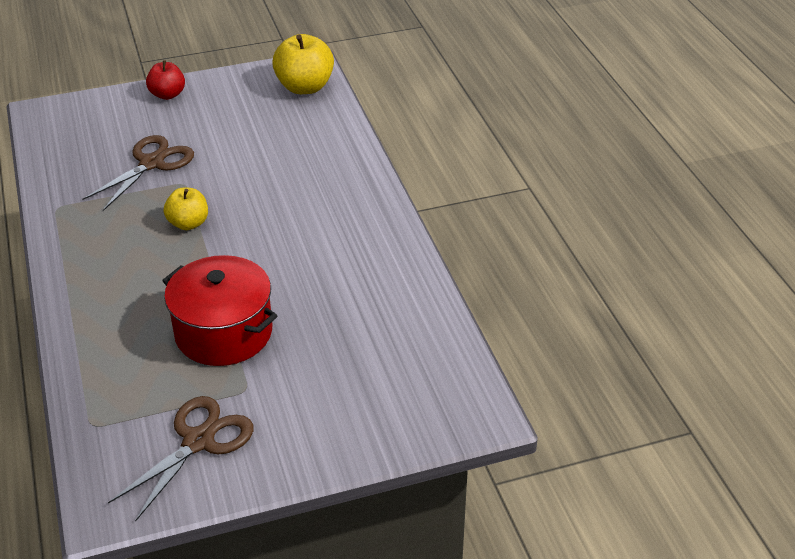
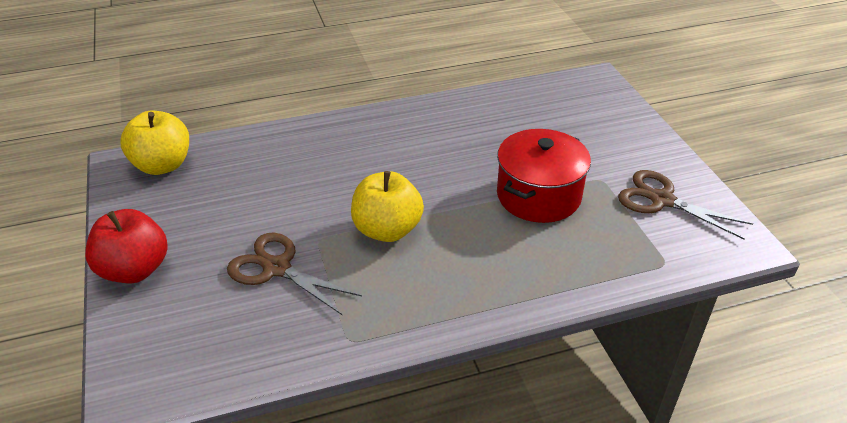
camera: 90 degrees left, 0 degrees up
red apple [146,60,185,100] -> red apple [85,209,168,283], size x1.61
yellow apple [164,188,208,230] -> yellow apple [351,171,424,242], size x1.61

